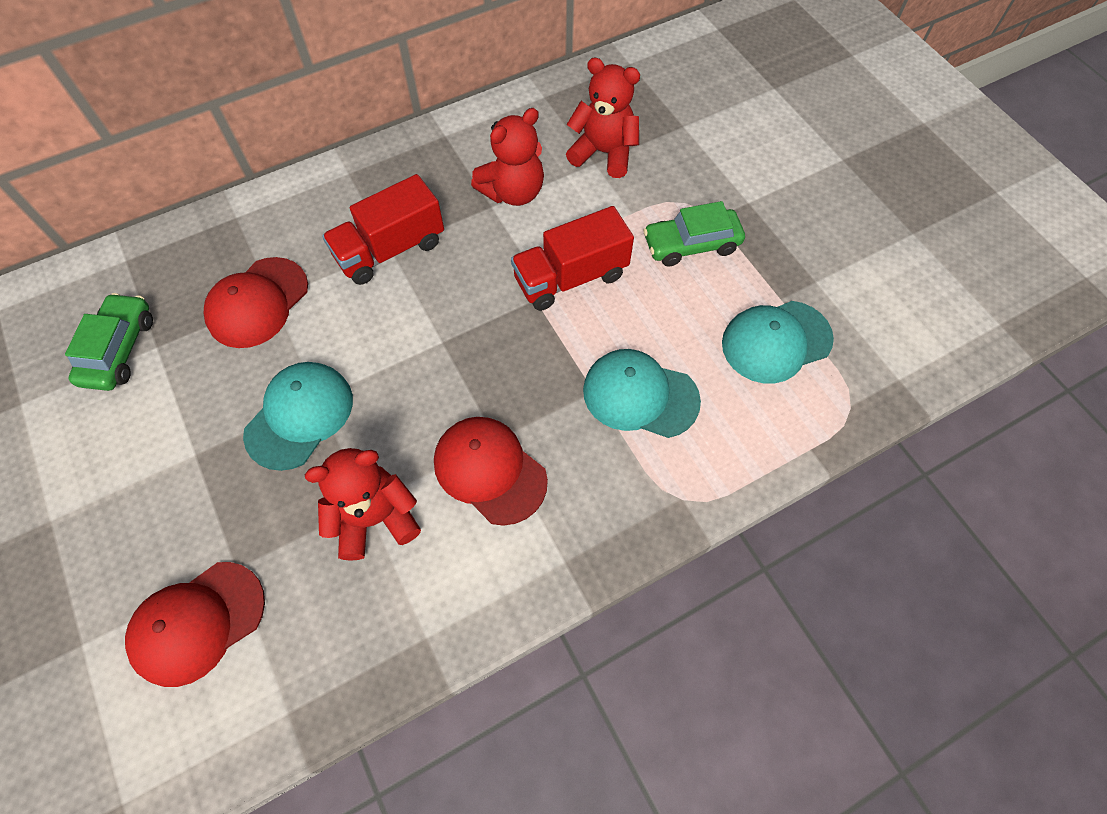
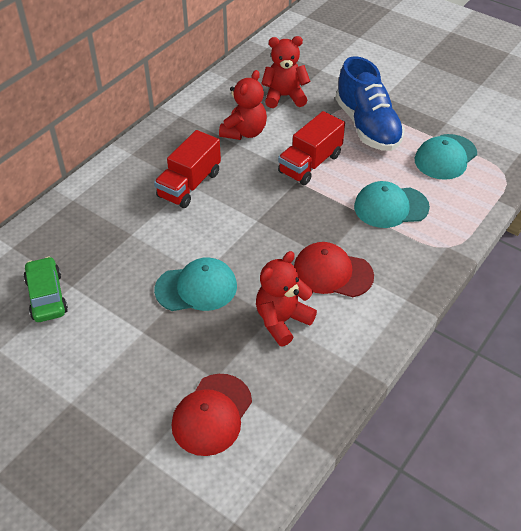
camera: 25 degrees left, 15 degrees down
red cap [204,257,308,348] -> none
turquoise cap [243,362,353,471] -> turquoise cap turned 75 degrees clockwise [154,257,237,311]
green car [643,201,745,267] -> blue shoe [335,56,405,151]

